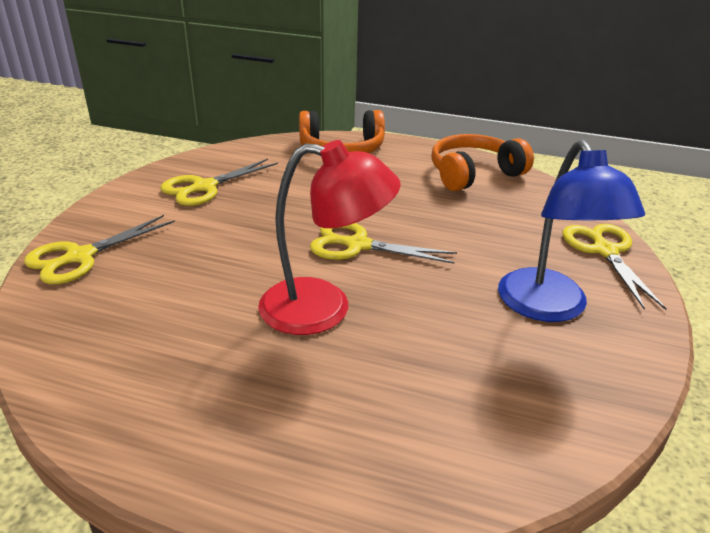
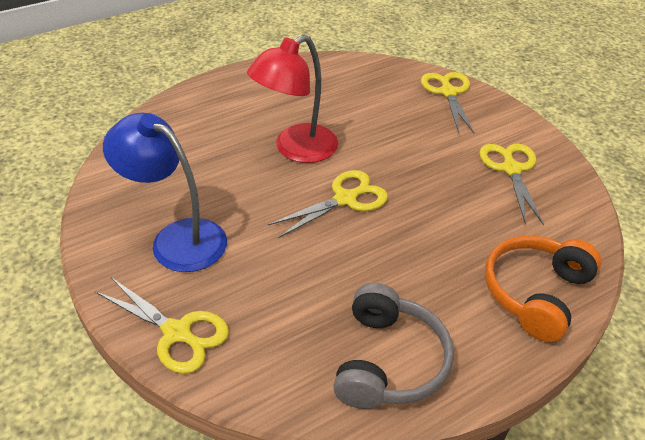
camera: 130 degrees right, 10 degrees up
orange headphones [431,134,534,191] -> grey headphones [333,283,454,409]

